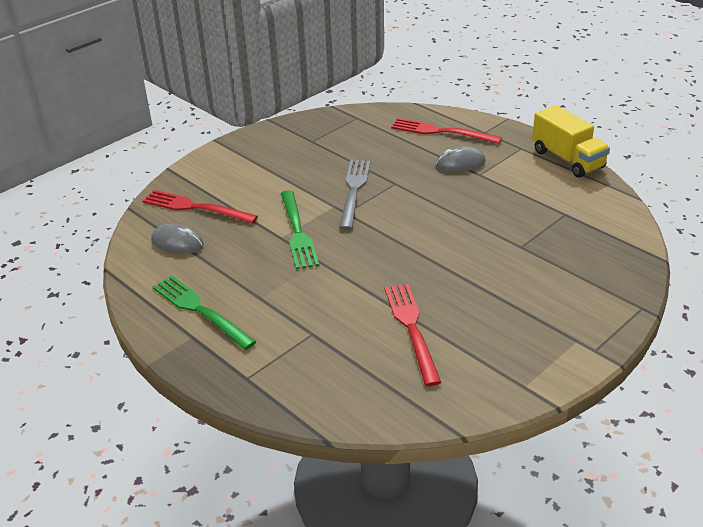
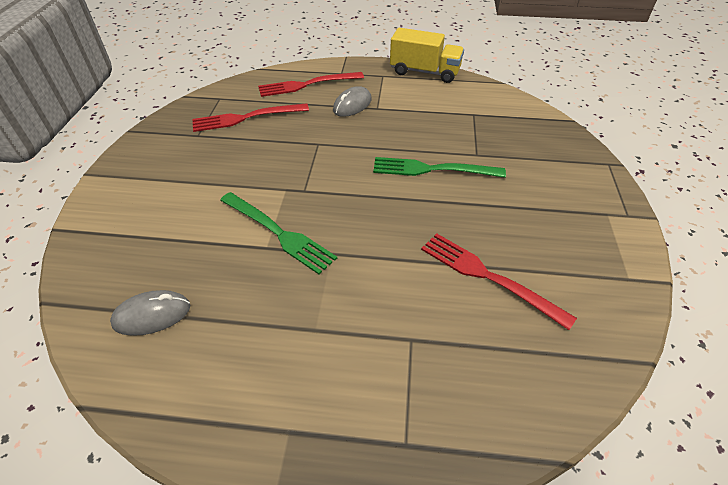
camera: 40 degrees left, 10 degrees up
red fork [143,190,258,224] -> red fork moved to [192,103,309,132]
green fork [153,276,257,350] -> green fork moved to [373,157,506,178]
grey fork [339,160,370,230] -> none

